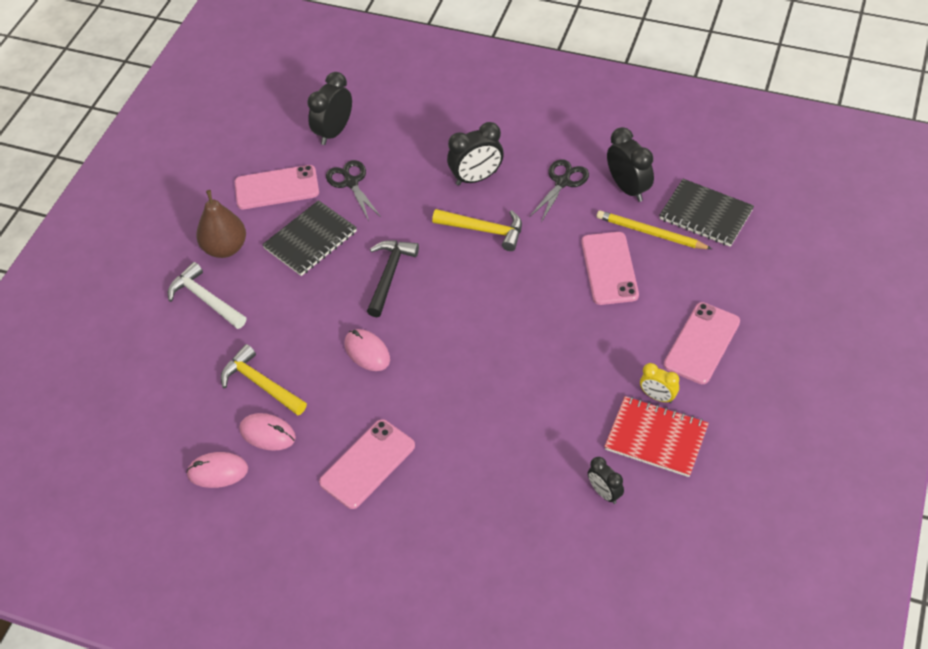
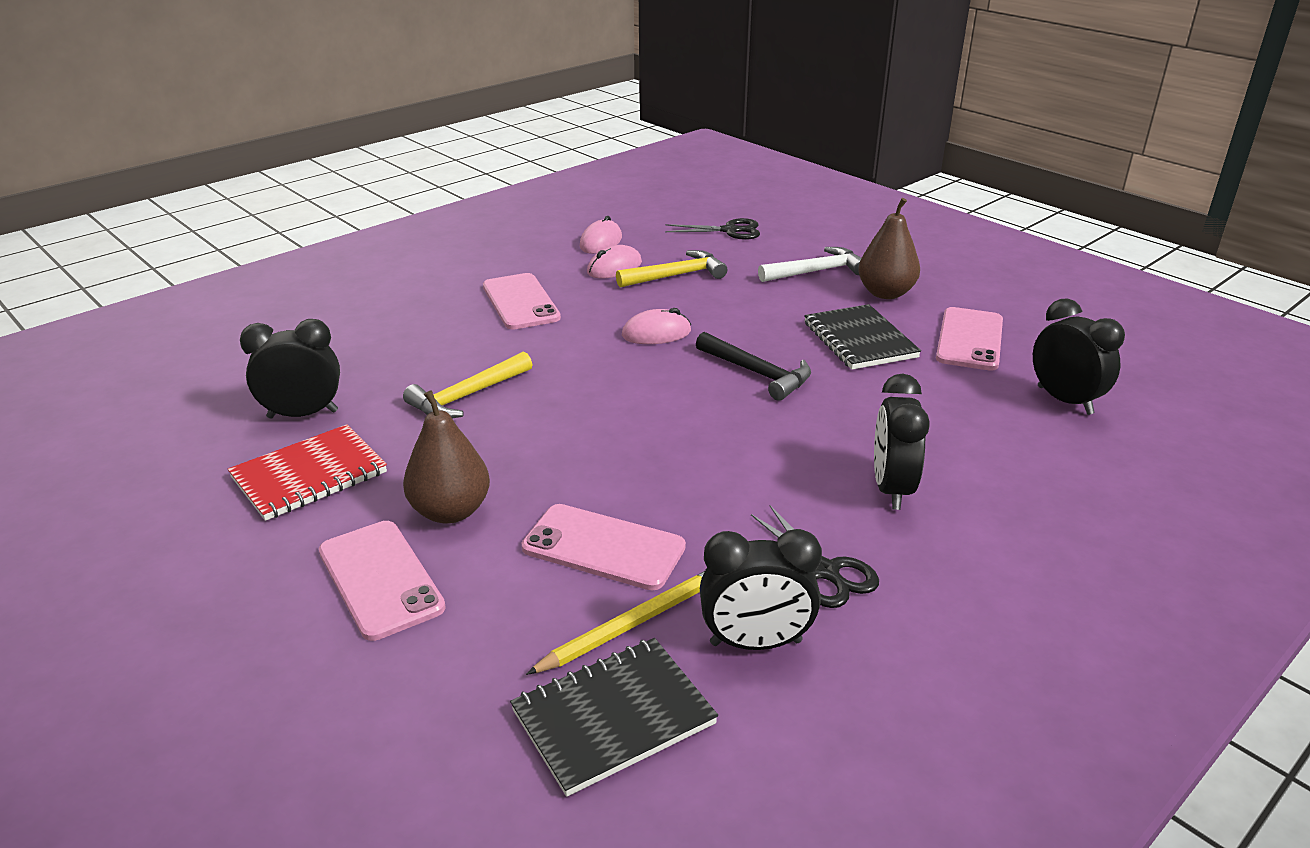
camera: 115 degrees right, 20 degrees down
black scissors [326,160,381,221] -> black scissors moved to [665,218,760,240]
yellow hammer [432,209,522,251] -> yellow hammer moved to [403,351,533,419]
black clock [588,457,624,504] -> black clock [240,319,340,419], size x1.64
yellow clock [640,363,679,403] -> none
none -> brown pear [403,390,490,524]

